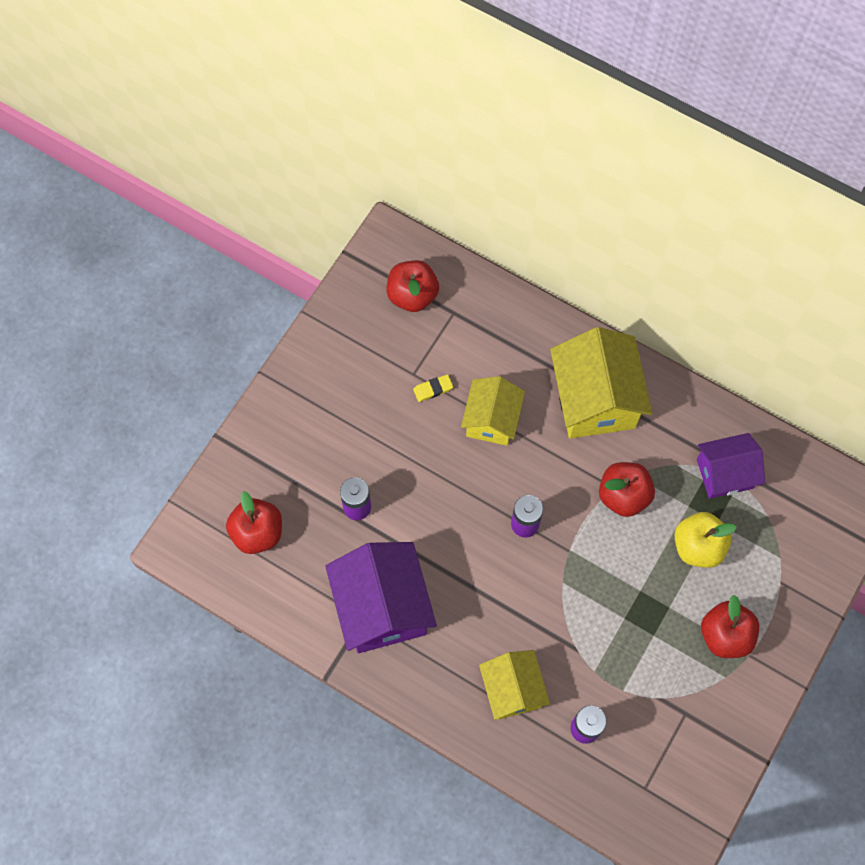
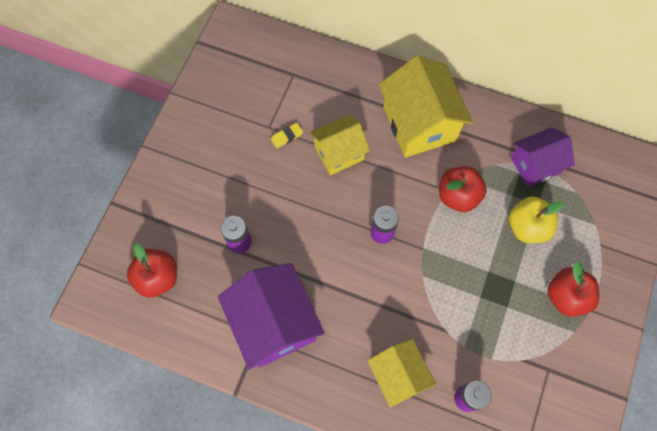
camera: 10 degrees left, 0 degrees up
red apple [387,260,439,312] -> none
yellow house [461,376,525,446] -> yellow house turned 60 degrees clockwise [310,115,370,175]

